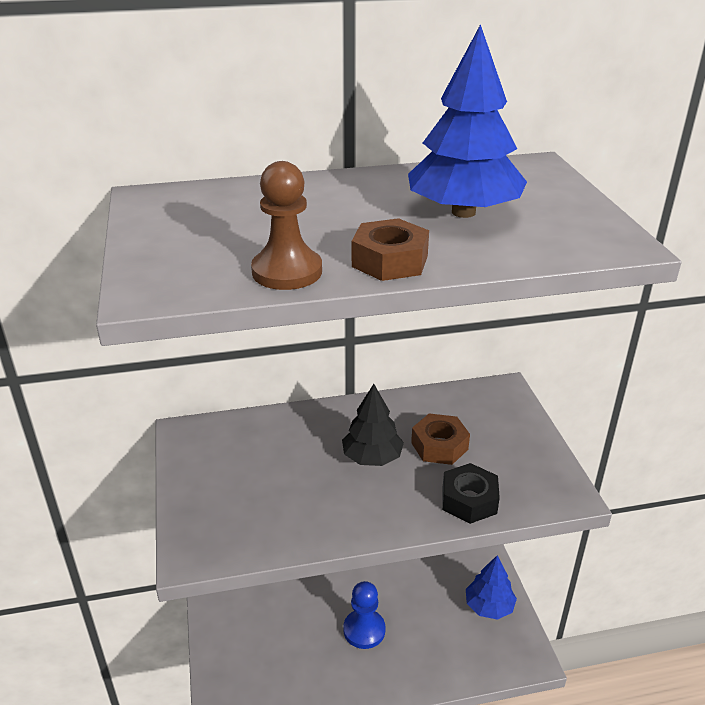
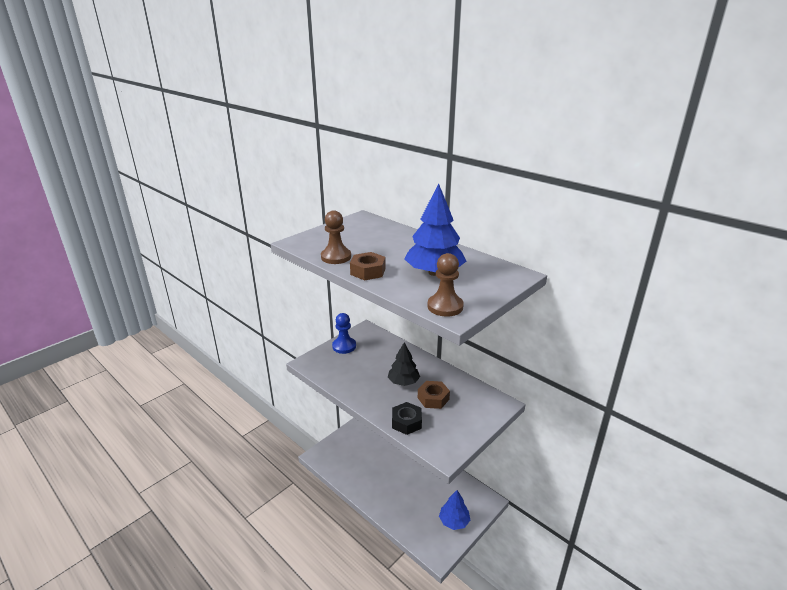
camera: 55 degrees right, 5 degrees down
blue pawn [343,581,386,649] -> blue pawn moved to [332,313,356,354]
none -> brown pawn [427,253,464,317]

